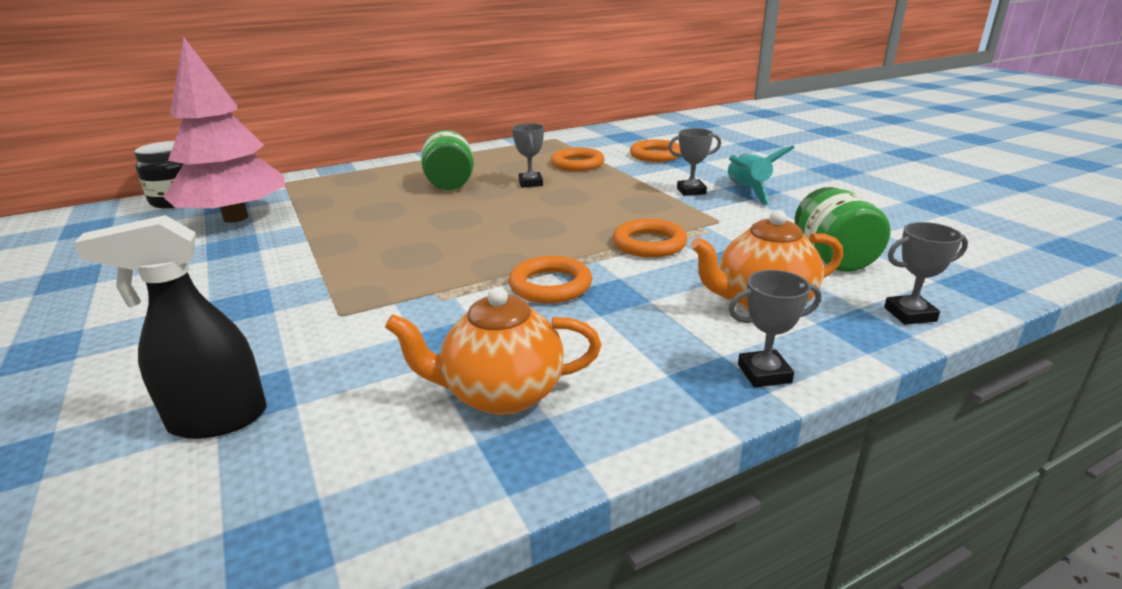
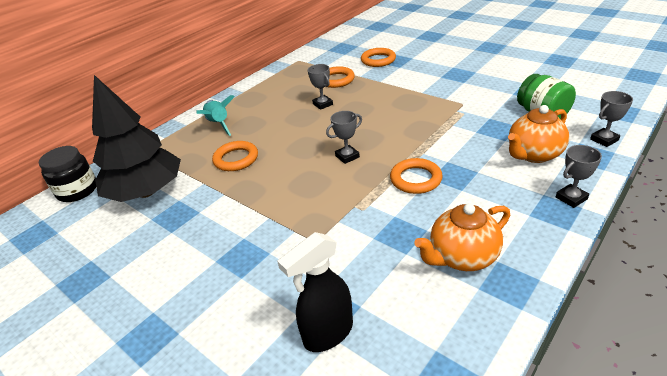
camera: 20 degrees left, 10 degrees up
pink tree [163,36,285,223] -> black tree [92,75,181,202]
green jar [421,130,474,190] -> none
orange ring [613,219,688,258] -> orange ring moved to [212,141,258,171]
grey trophy [668,128,721,196] -> grey trophy moved to [326,111,362,164]
turquoise rocket [728,145,795,205] -> turquoise rocket moved to [196,95,235,136]

